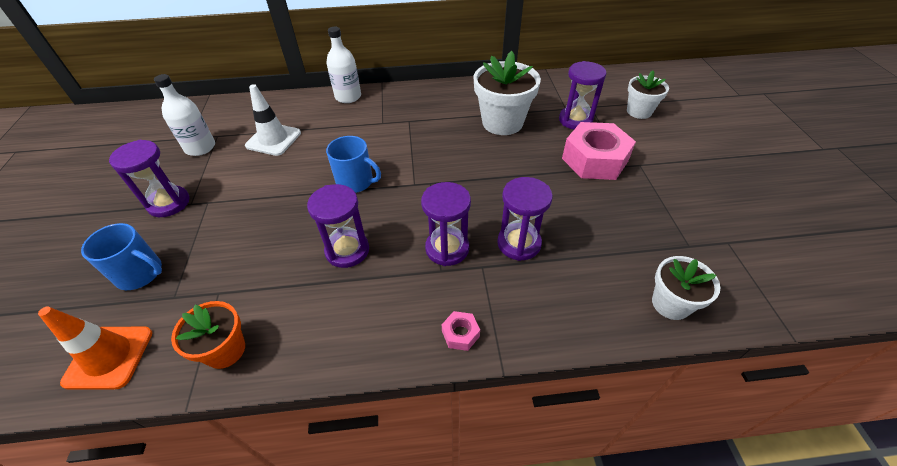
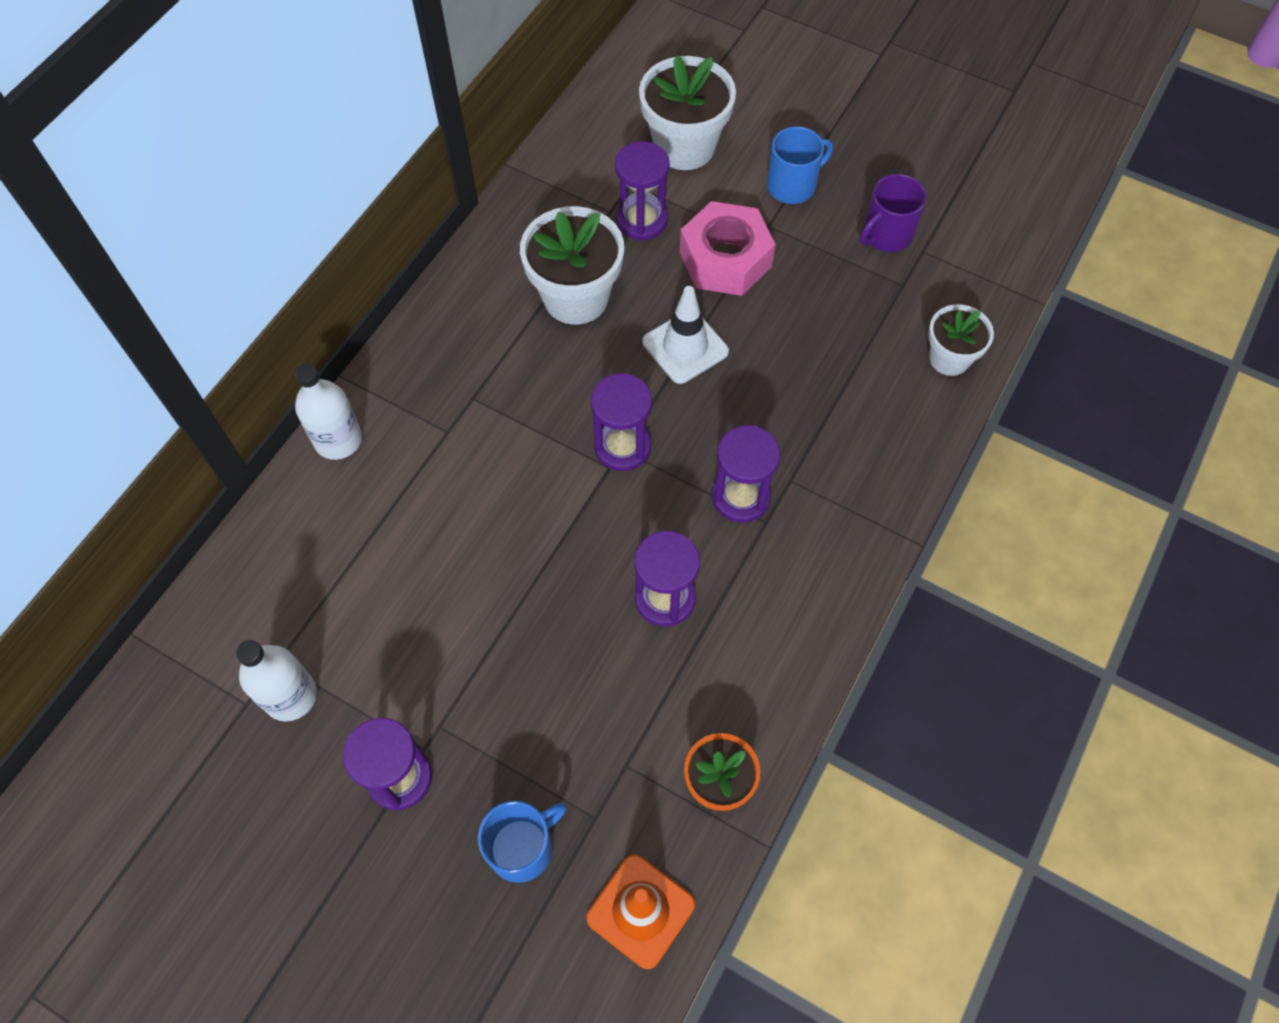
camera: 55 degrees left, 15 degrees up
white traffic cone [245,84,301,156] -> white traffic cone moved to [642,286,729,384]
blue mug [326,136,381,193] -> blue mug moved to [767,126,833,204]
pink nut [442,311,480,351] -> none
purple hourglass [497,177,553,261] -> purple hourglass moved to [591,373,652,471]
white flower pot [627,70,669,119] -> white flower pot [639,56,736,170], size x1.65
none -> purple mug [860,174,927,252]

